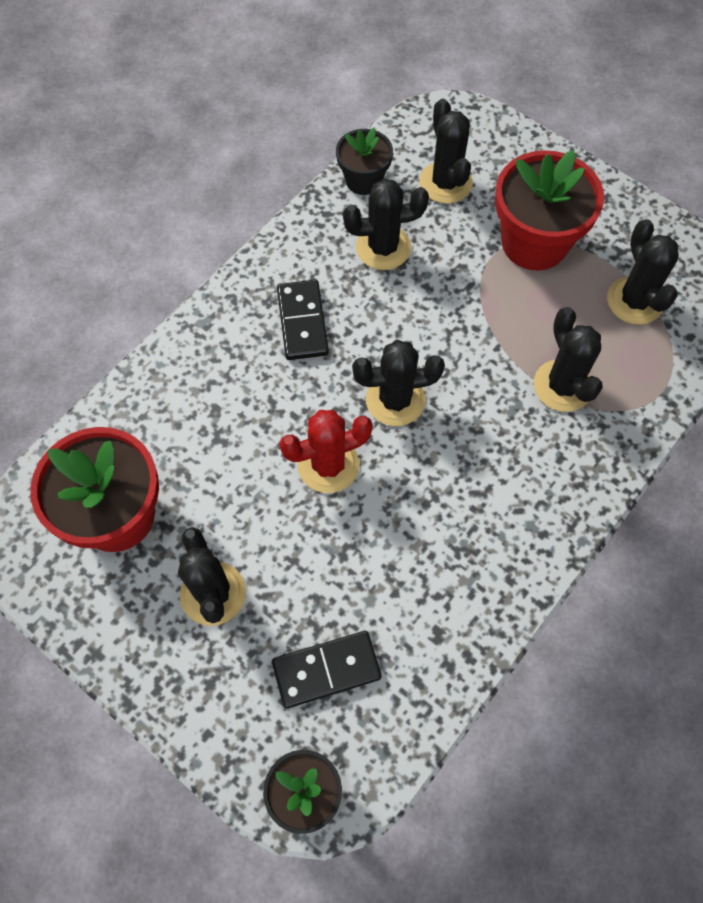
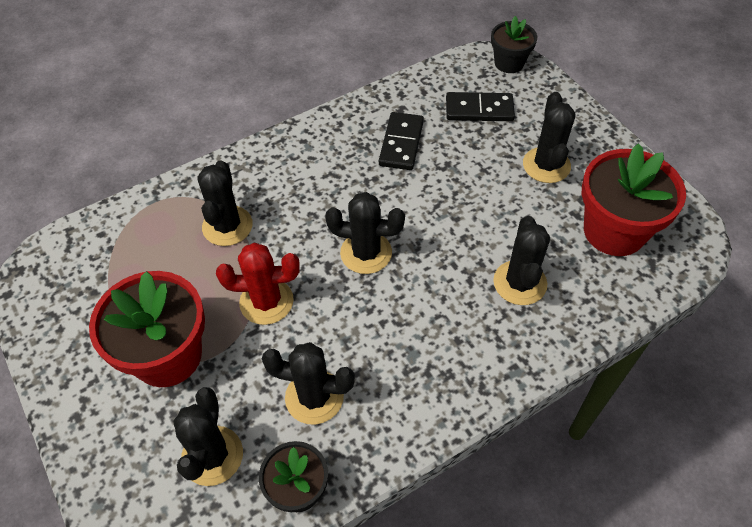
camera: 160 degrees left, 10 degrees down
black domino [277,280,329,360] -> black domino moved to [379,112,424,170]
red cactus [279,410,373,493] -> red cactus moved to [216,243,300,325]
black cactus [607,219,679,325] -> black cactus moved to [493,216,550,305]

